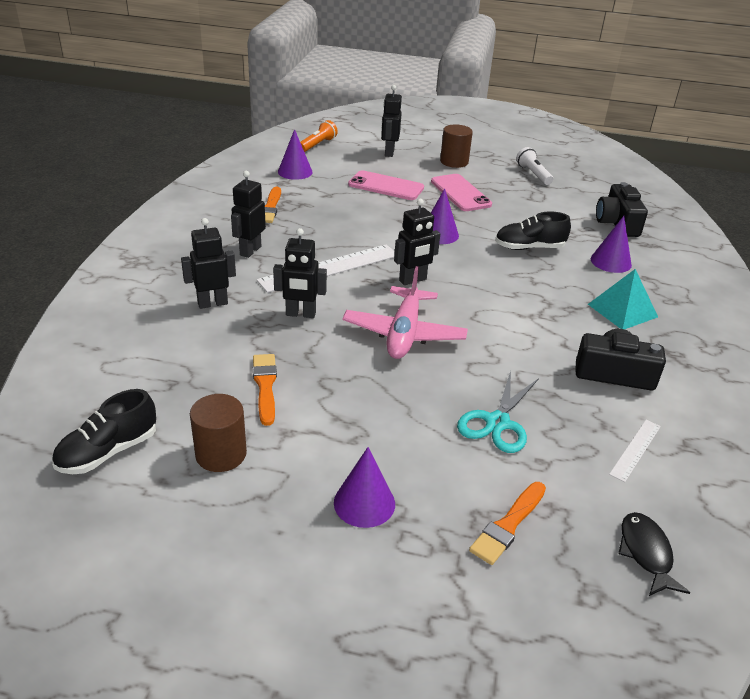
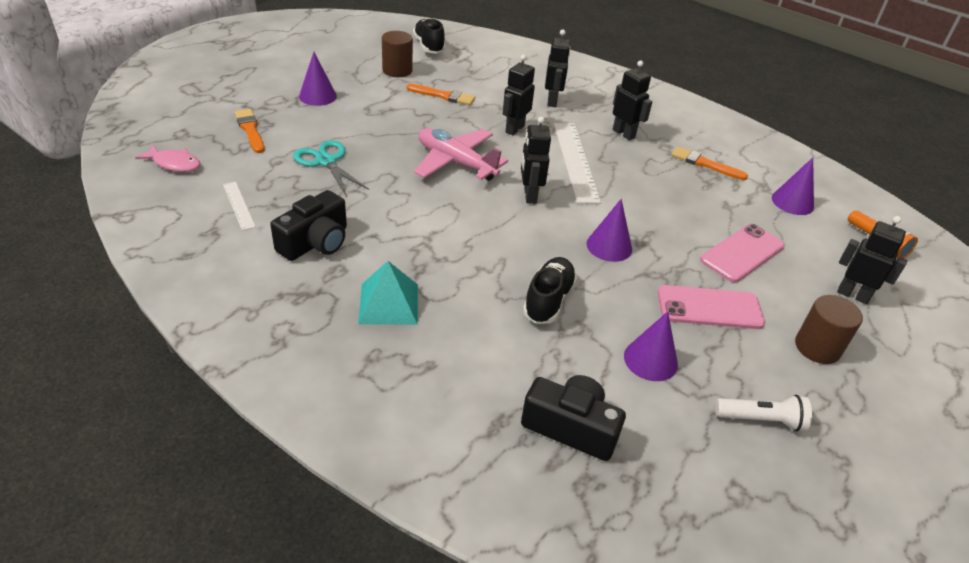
camera: 115 degrees right, 5 degrees up
purple cone [591,216,632,273] -> purple cone moved to [624,311,678,381]
black fish [618,512,690,596] -> pink fish [135,145,200,172]

